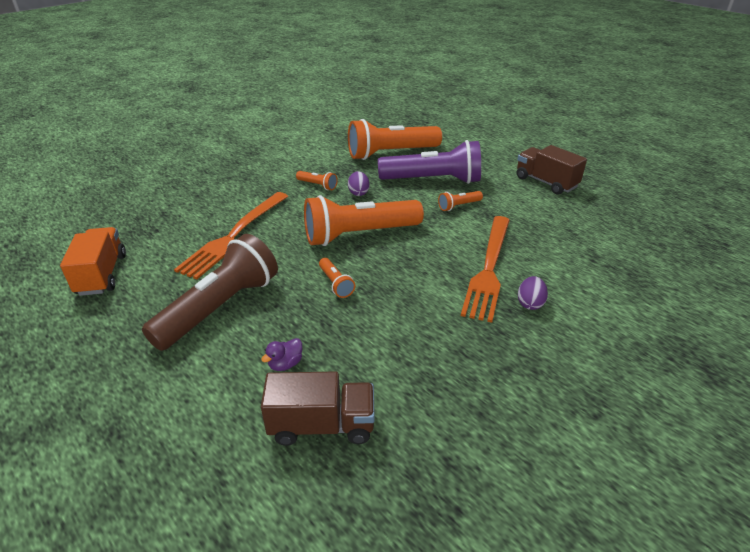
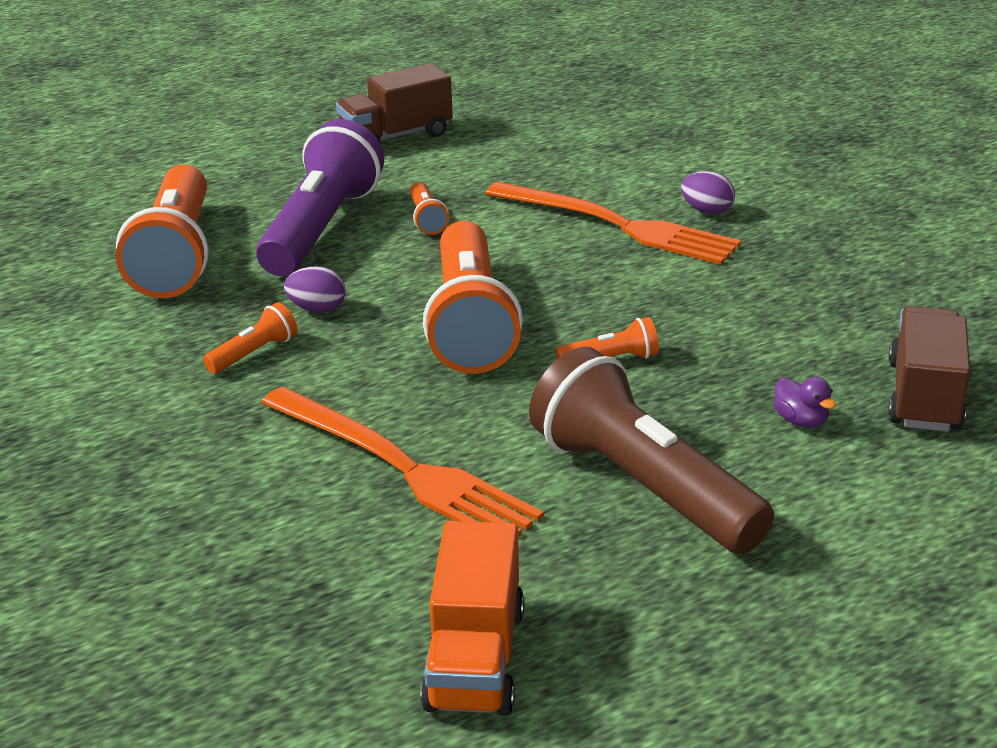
camera: 75 degrees left, 5 degrees down
orange truck [60,227,126,296] -> orange truck turned 90 degrees counterclockwise [420,521,524,716]

